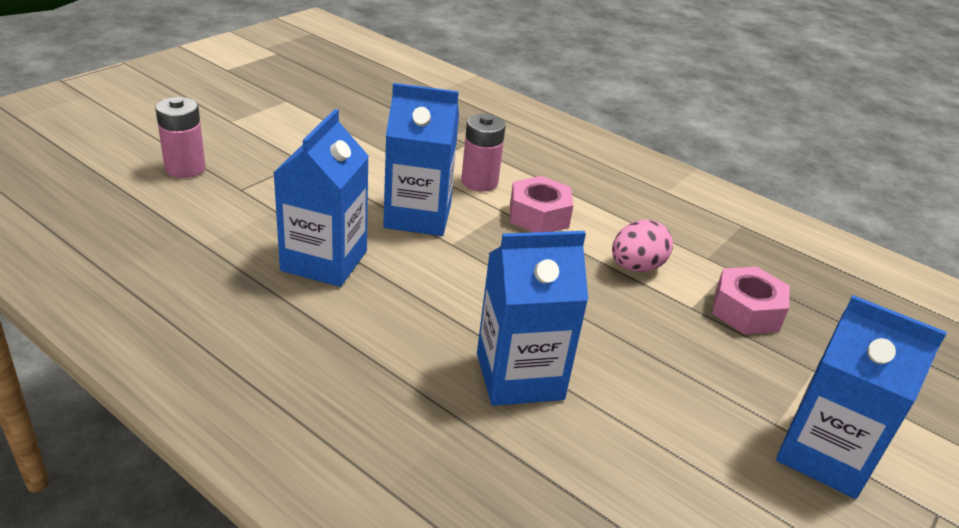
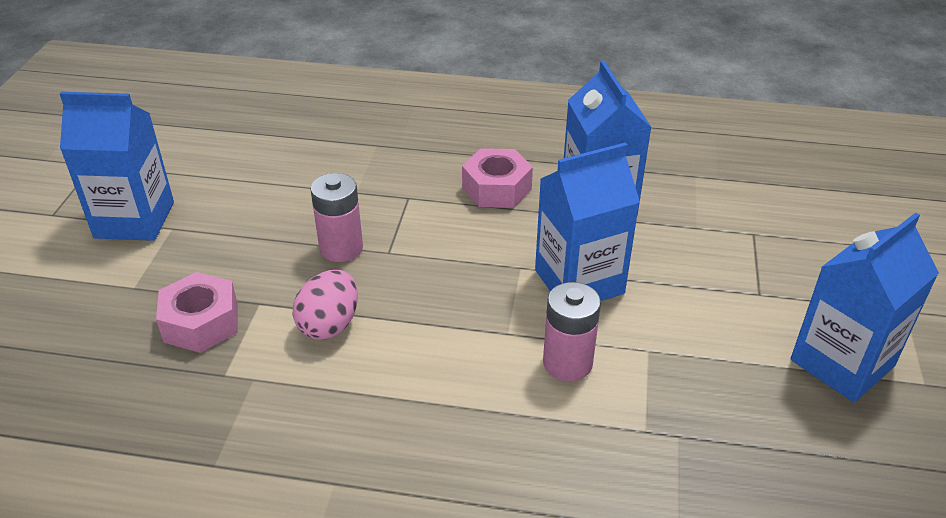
camera: 155 degrees right, 5 degrees up
pink battery [155,97,205,178] -> pink battery moved to [310,173,363,262]
blue carton [477,231,588,406] -> blue carton moved to [790,213,939,403]
pink nut [510,176,573,232] -> pink nut moved to [462,148,533,208]

